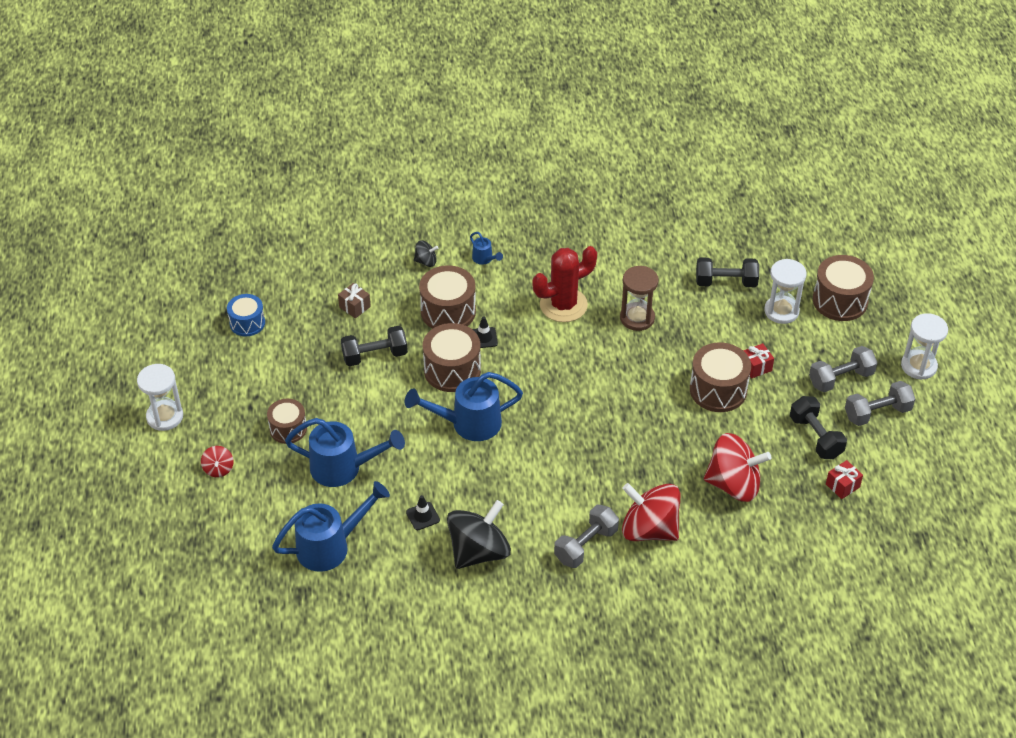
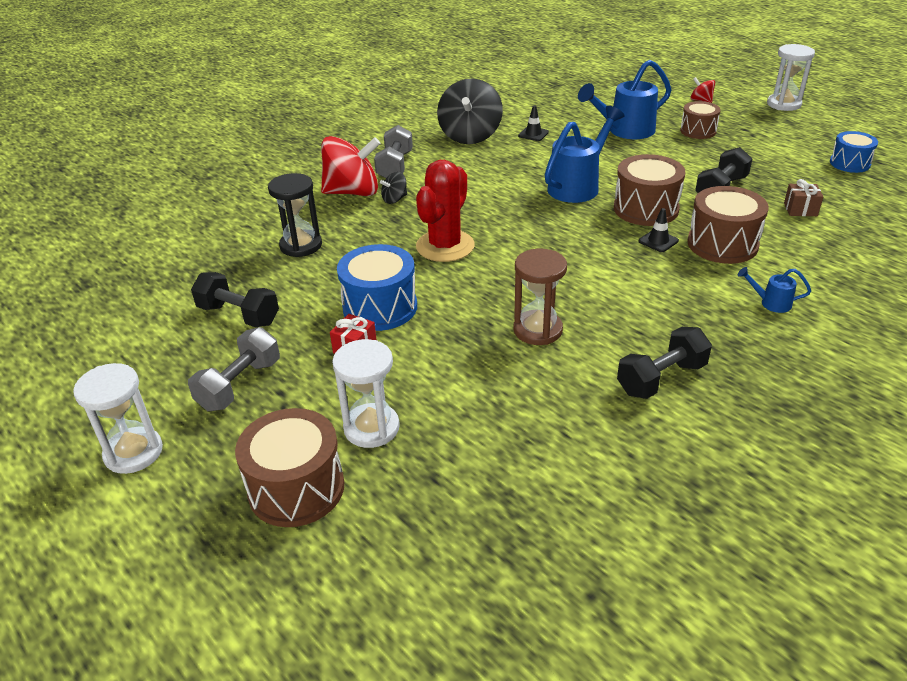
camera: 145 degrees right, 10 degrees down
blue watering can [272,481,390,572] -> none
black spinning top [414,240,438,267] -> black spinning top moved to [380,172,407,204]
red cactus [533,246,597,322] -> red cactus moved to [416,160,475,262]
brown drum [690,342,751,412] -> blue drum [337,244,417,331]
black dumbbell [696,258,759,287] -> black dumbbell moved to [617,327,712,399]
red spinning top [704,433,771,502] -> black hourglass [268,173,322,257]
red gift [826,460,863,499] -> none
grey dumbbell [845,381,915,426] -> none

